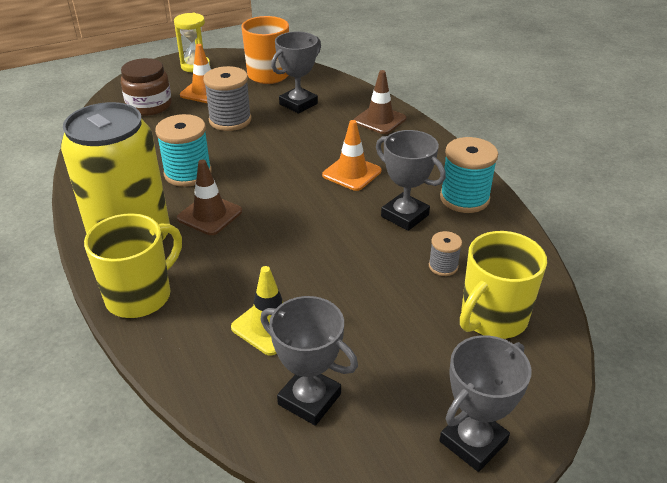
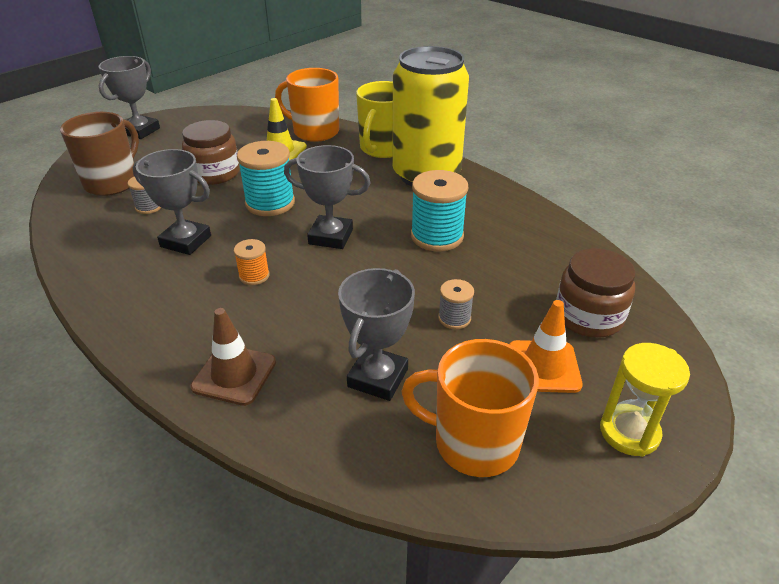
camera: 160 degrees right, 0 degrees up
brown traffic cone [177,159,242,235] -> none
grey spool [203,66,252,131] -> grey spool [438,279,474,329], size x0.53
grey trophy [260,296,358,426] -> grey trophy moved to [284,145,370,249]
orange traffic cone [322,120,381,191] -> orange spool [234,239,270,285]
turquoise spool [440,137,498,213] -> turquoise spool moved to [237,141,295,216]
yellow mug [460,231,547,339] -> brown mug [60,112,139,196]
none -> brown jar [182,120,240,185]
none -> orange mug [275,68,339,142]

